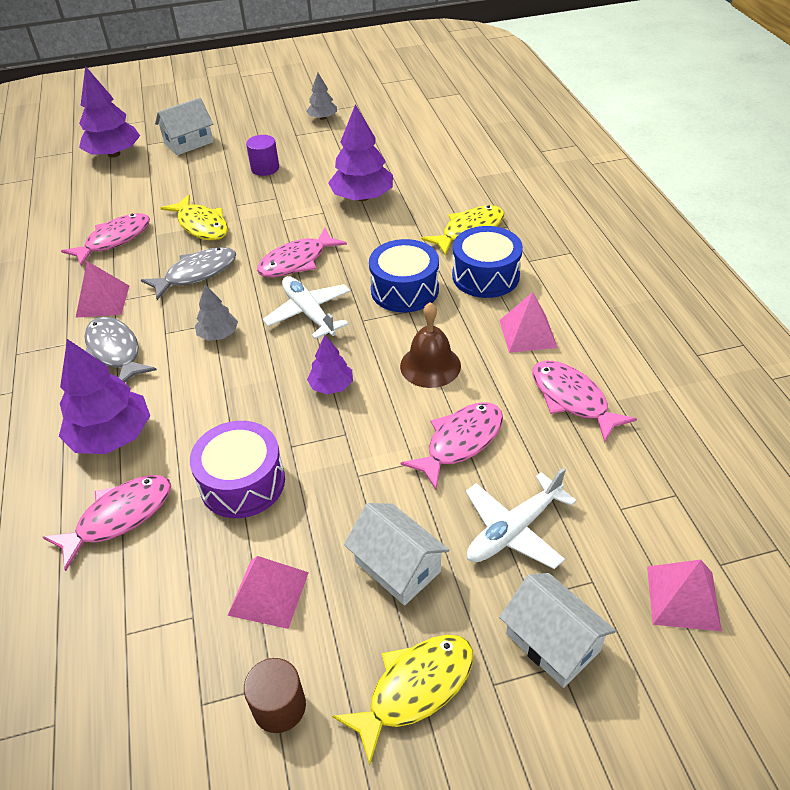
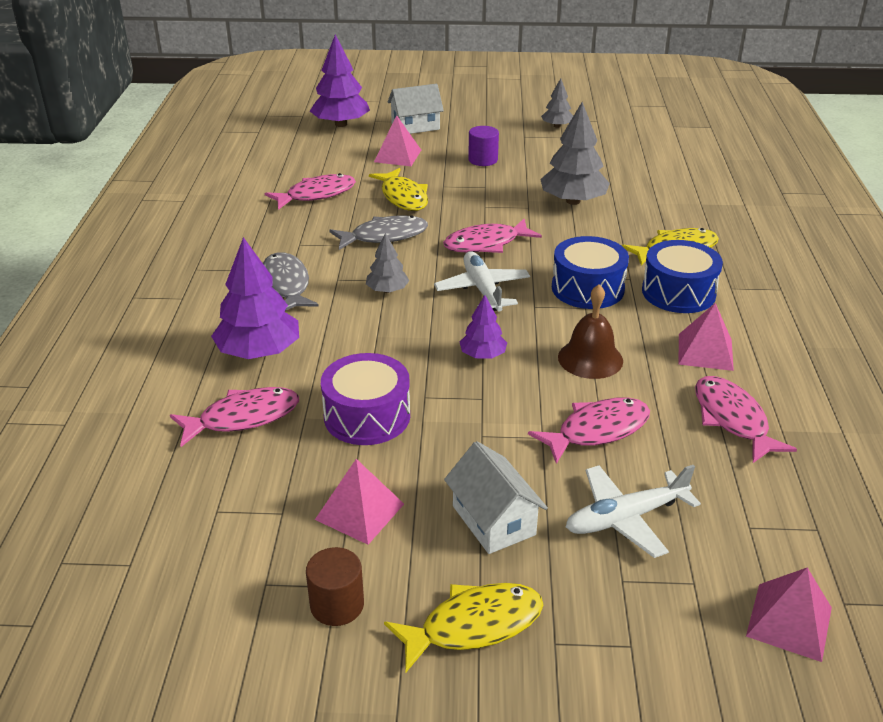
camera: 15 degrees right, 10 degrees down
pink pyramid [76,261,129,318] -> pink pyramid moved to [374,116,421,166]
purple tree [328,104,393,201] -> grey tree [540,102,610,205]
white house [499,573,616,688] -> none

